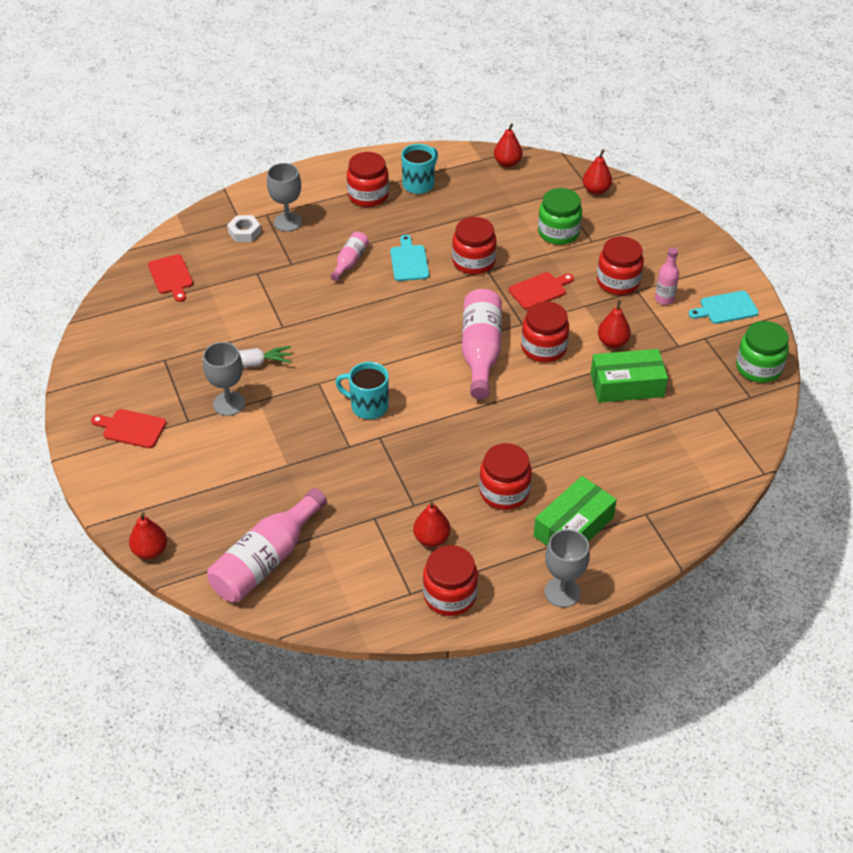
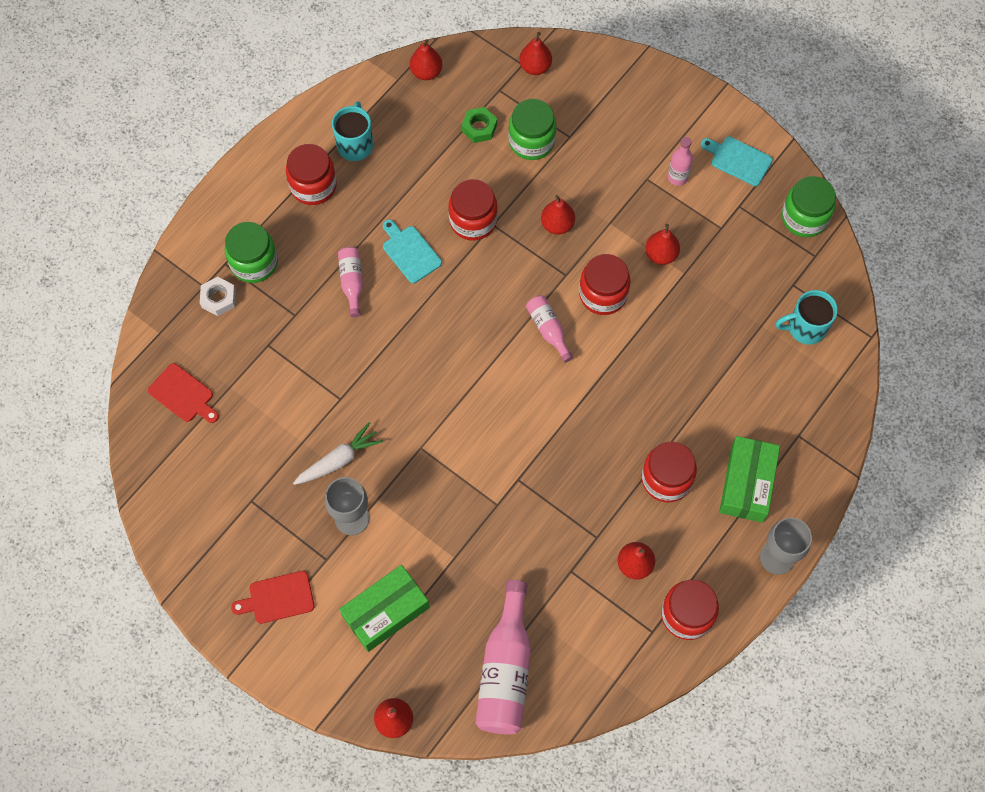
camera: 30 degrees left, 20 degrees up
grey goblet [267,163,302,232] -> green jar [225,222,278,283]
turquoise mug [335,362,389,419] -> turquoise mug moved to [776,290,838,345]
pink bottle [462,289,502,400] -> pink bottle [526,295,573,363], size x0.53
red cutting board [508,272,574,309] -> red pear [541,195,575,235]
green box [590,349,668,403] -> green box moved to [339,565,429,652]
red jar [597,237,644,295] -> none
turquoise cutting board [689,291,759,324] -> turquoise cutting board turned 75 degrees clockwise [701,137,773,186]
none -> green nut [462,107,497,143]

